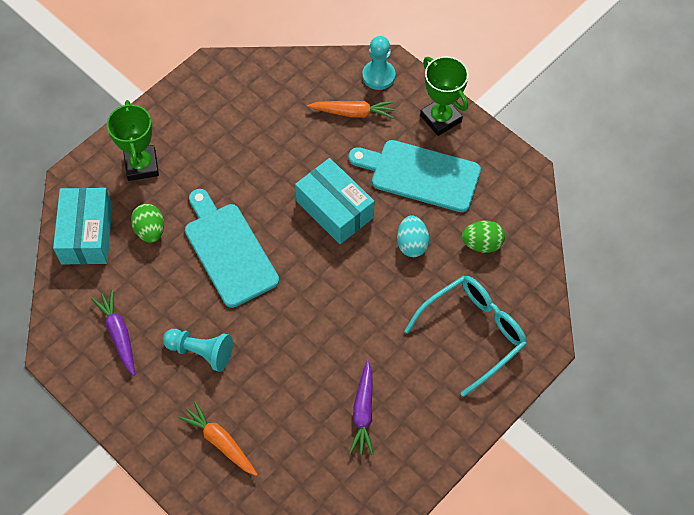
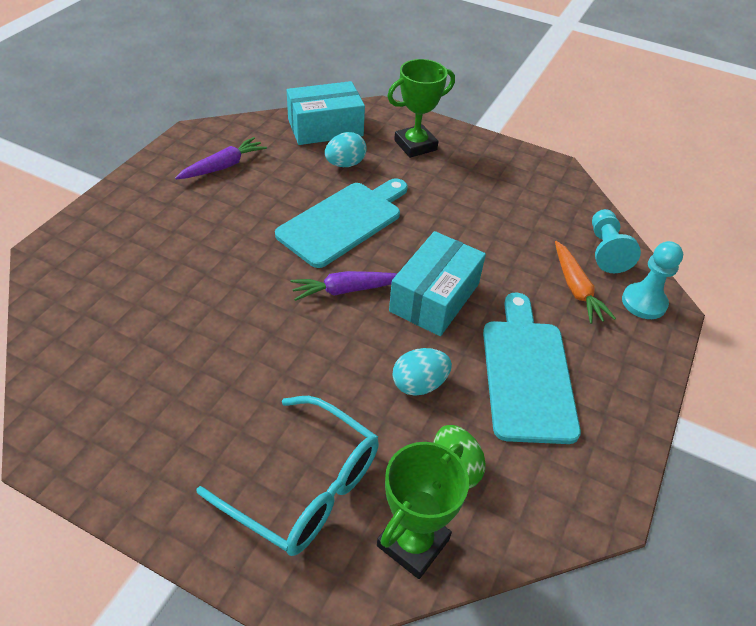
camera: 70 degrees right, 15 degrees down
green egg [131,204,164,243] -> turquoise egg [325,132,367,167]
turquoise pawn [163,329,233,372] -> turquoise pawn moved to [592,209,641,273]
orange carrot [178,401,258,476] -> none
purple carrot [349,360,374,455] -> purple carrot moved to [291,271,397,301]
green trophy [420,56,469,136] -> green trophy moved to [377,442,469,579]

